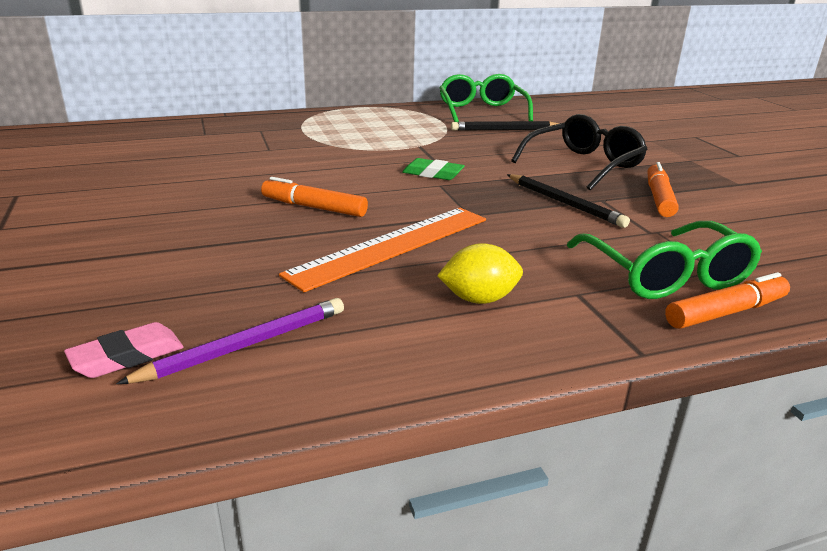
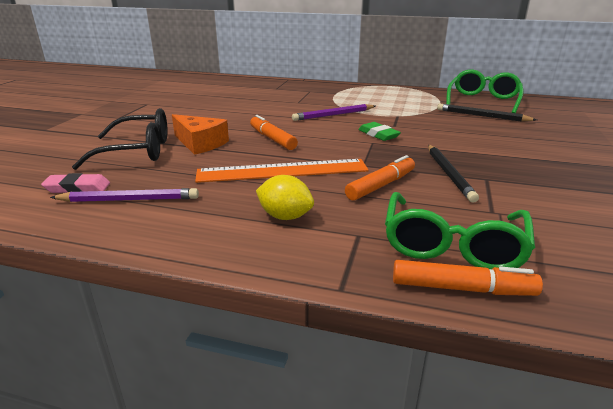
camera: 35 degrees right, 0 degrees up
black glasses [511,114,647,190] -> black glasses moved to [72,108,168,170]
orange marker [648,162,679,217] -> orange marker moved to [345,155,415,201]
none -> orange cheese [172,114,229,155]
none -> purple pencil [292,104,375,121]

